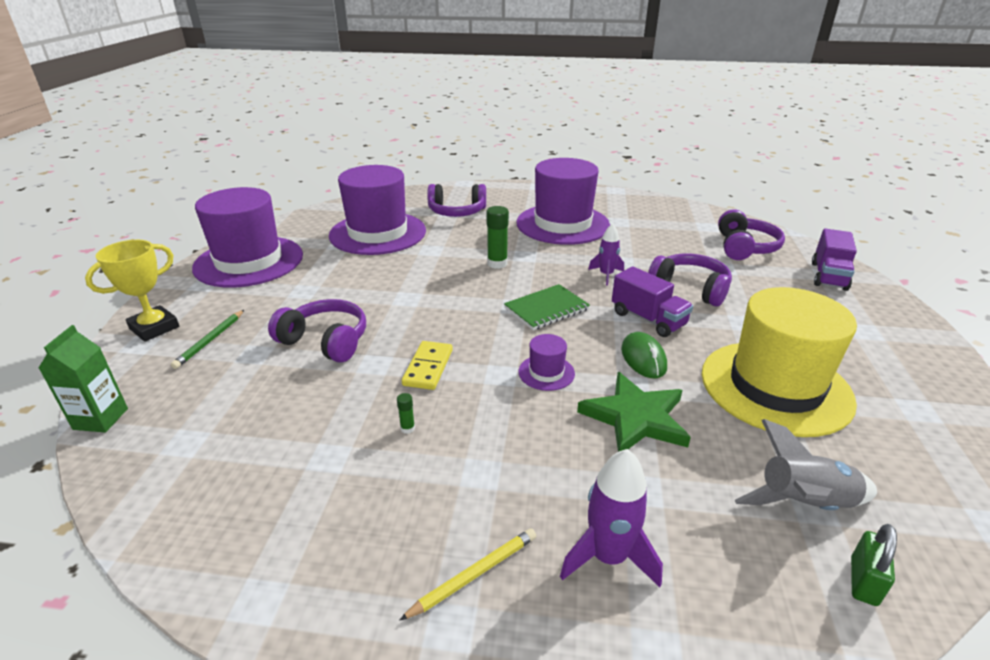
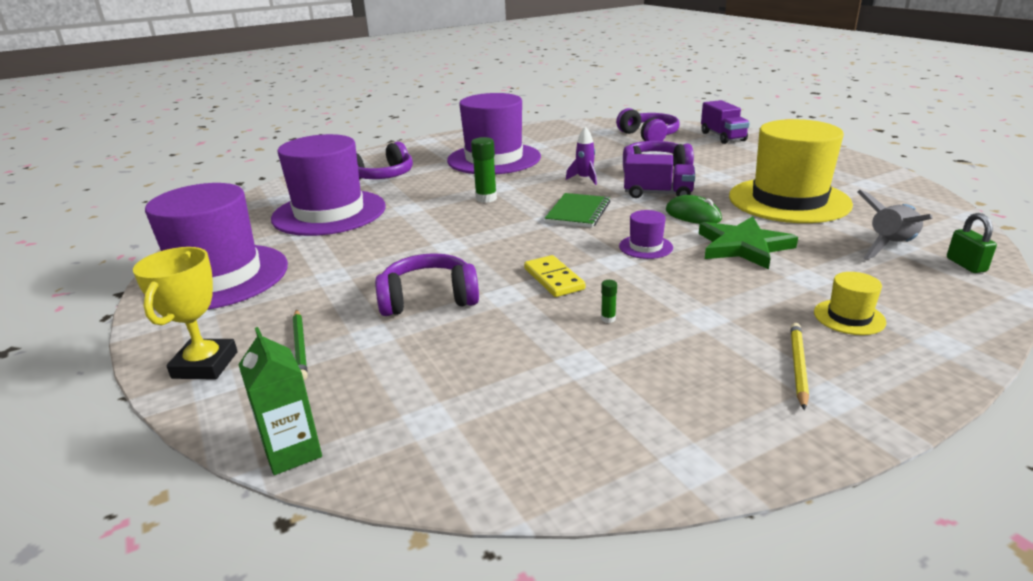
camera: 35 degrees left, 5 degrees down
purple rocket [560,449,663,587] -> yellow hat [814,272,886,335]

